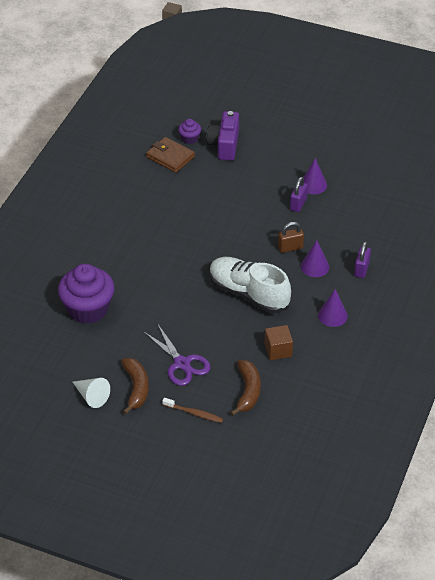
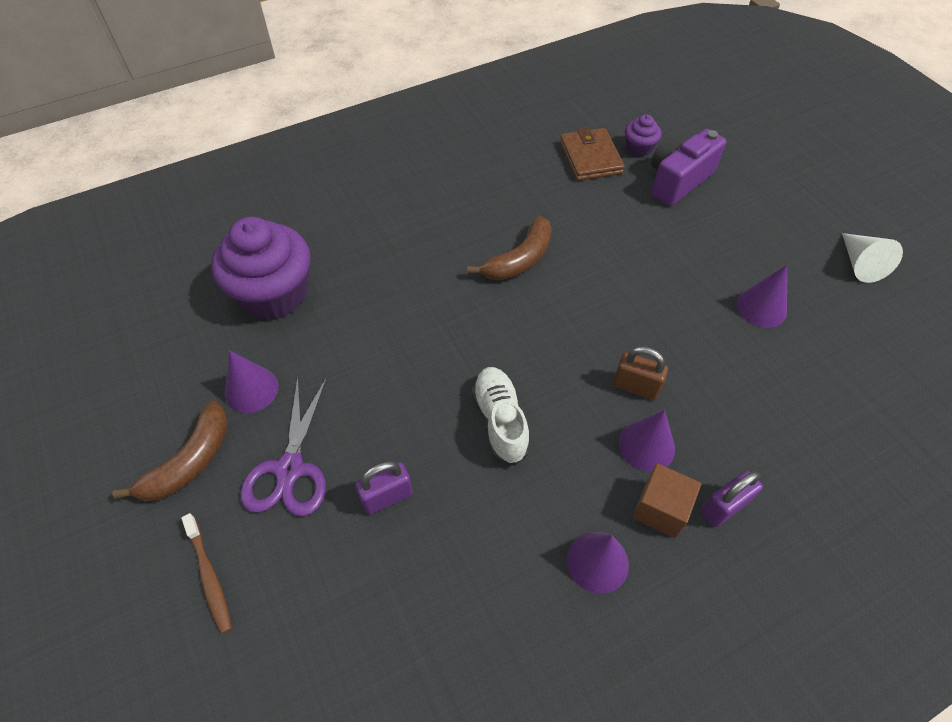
camera: 40 degrees right, 10 degrees up
white cone [73,378,110,408] -> white cone moved to [842,233,903,283]
white shoe [210,257,291,313] -> white shoe [472,367,530,466], size x0.61
brown banana [230,360,261,416] -> brown banana moved to [467,216,552,280]
brown cube [265,325,293,360] -> brown cube moved to [632,463,701,538]
purple padlock [290,177,308,212] -> purple padlock moved to [355,461,413,515]
none -> purple cone [224,351,278,413]

